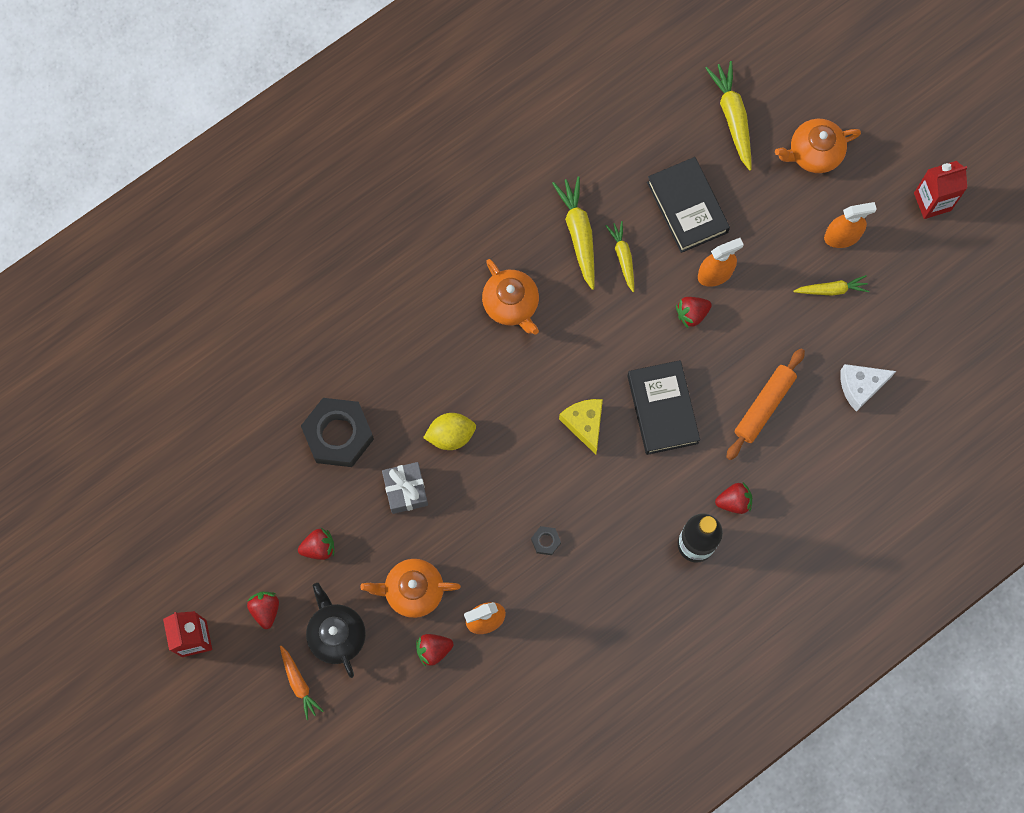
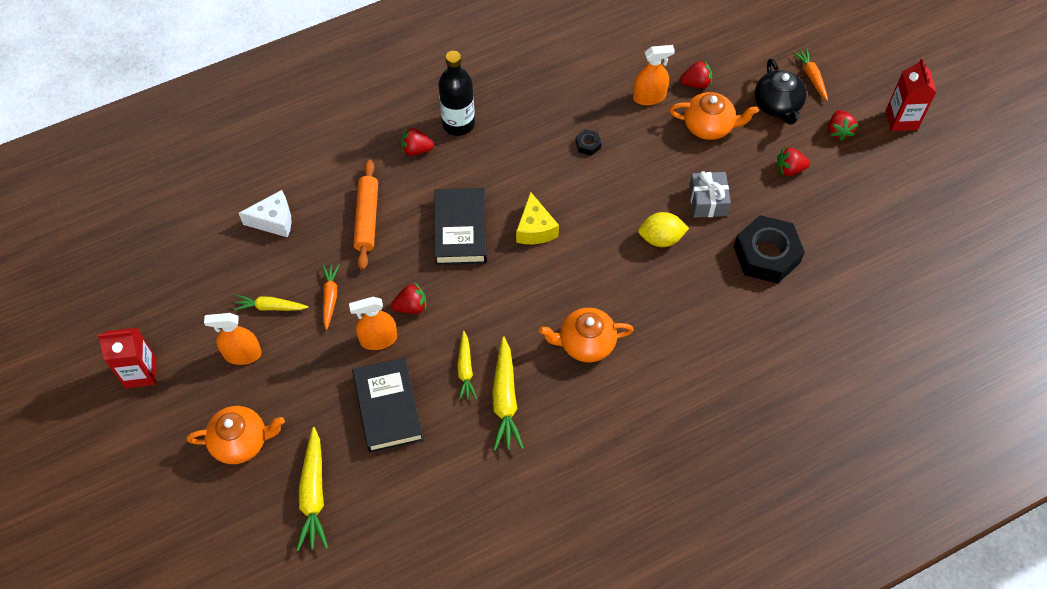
camera: 170 degrees left, 15 degrees down
orange teapot [482,259,539,335] -> orange teapot turned 75 degrees counterclockwise [539,308,634,362]
orange rolling pin [726,348,805,460] -> orange rolling pin turned 45 degrees counterclockwise [353,160,378,270]
none -> orange carrot [322,264,340,330]

